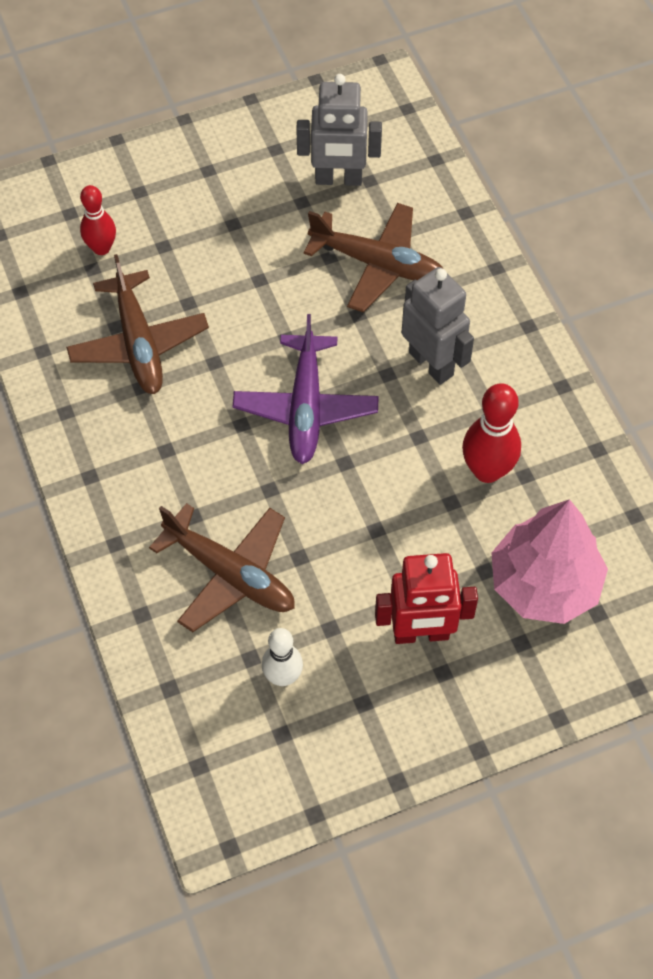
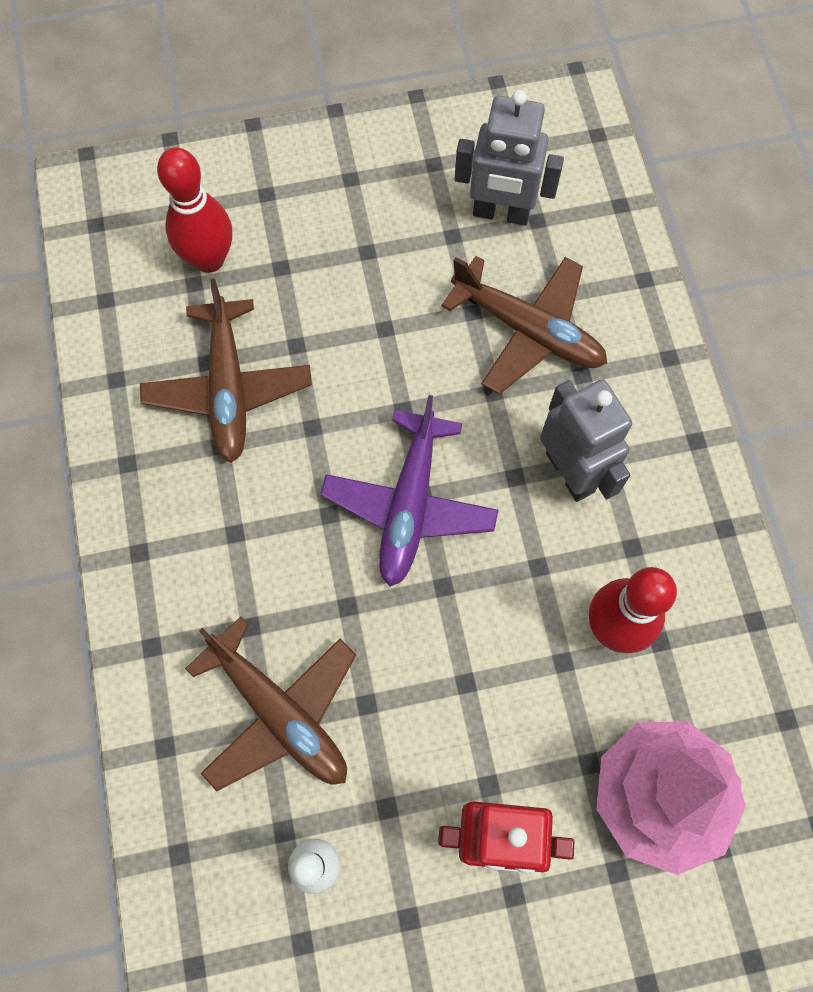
camera: 10 degrees right, 10 degrees up
red bowling pin [80,185,116,255] -> red bowling pin [157,147,232,273], size x1.51

